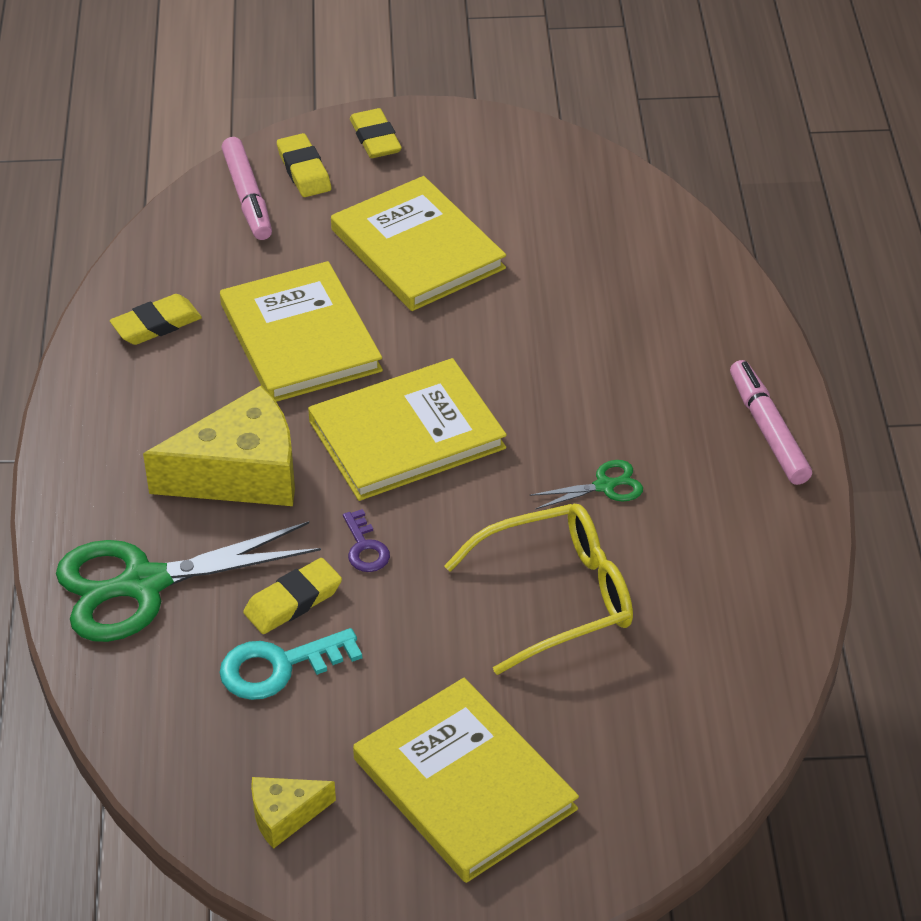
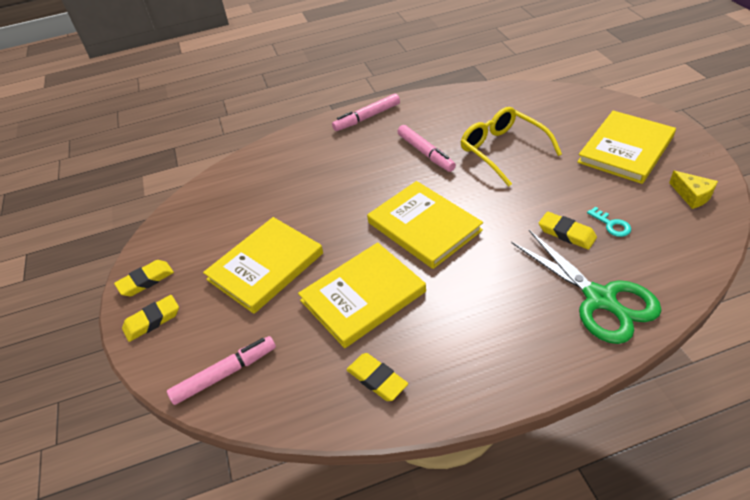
camera: 100 degrees left, 0 degrees up
yellow cheese [143,386,295,506] -> none
turquoise key [219,628,362,700] -> turquoise key [587,207,631,237], size x0.61
yellow eraser [277,133,331,197] -> yellow eraser moved to [114,260,174,296]
purple key [343,509,390,572] -> none
green scissors [530,460,643,509] -> pink marker [397,125,456,172]

